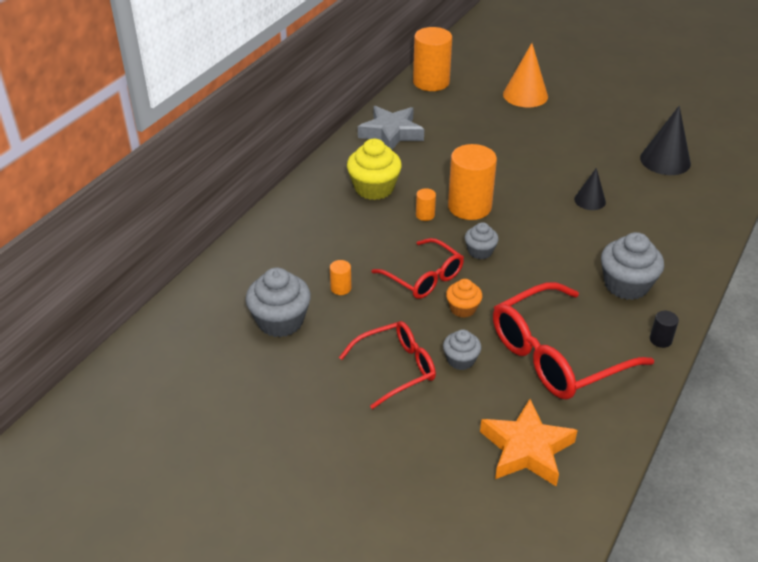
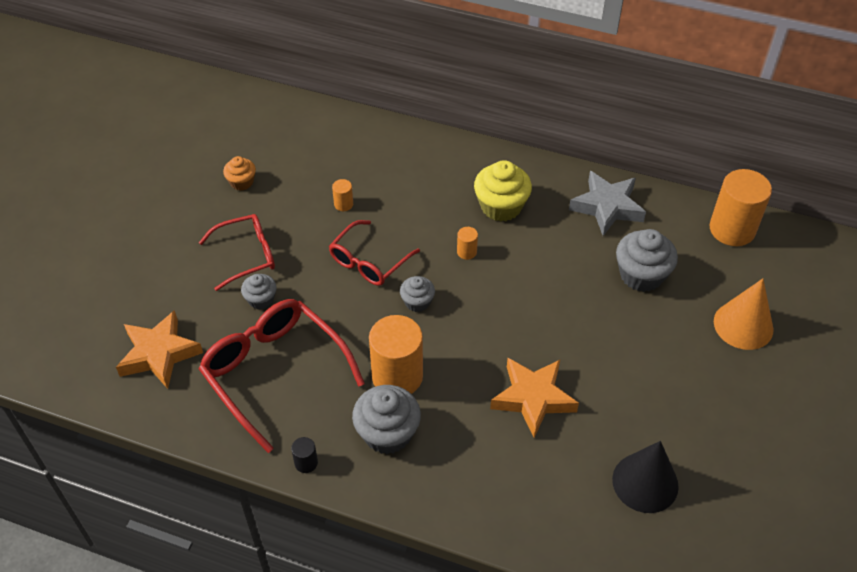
camera: 80 degrees right, 10 degrees up
grey cupcake [246,267,311,337] -> grey cupcake moved to [616,229,678,292]
red glasses [339,321,436,409] -> red glasses turned 75 degrees counterclockwise [199,214,275,291]
orange cupcake [446,279,482,318] -> orange cupcake moved to [223,156,256,191]
orange cylinder [448,144,497,220] -> orange cylinder moved to [369,315,423,394]
black cone [574,168,606,210] -> orange star [490,358,579,438]

